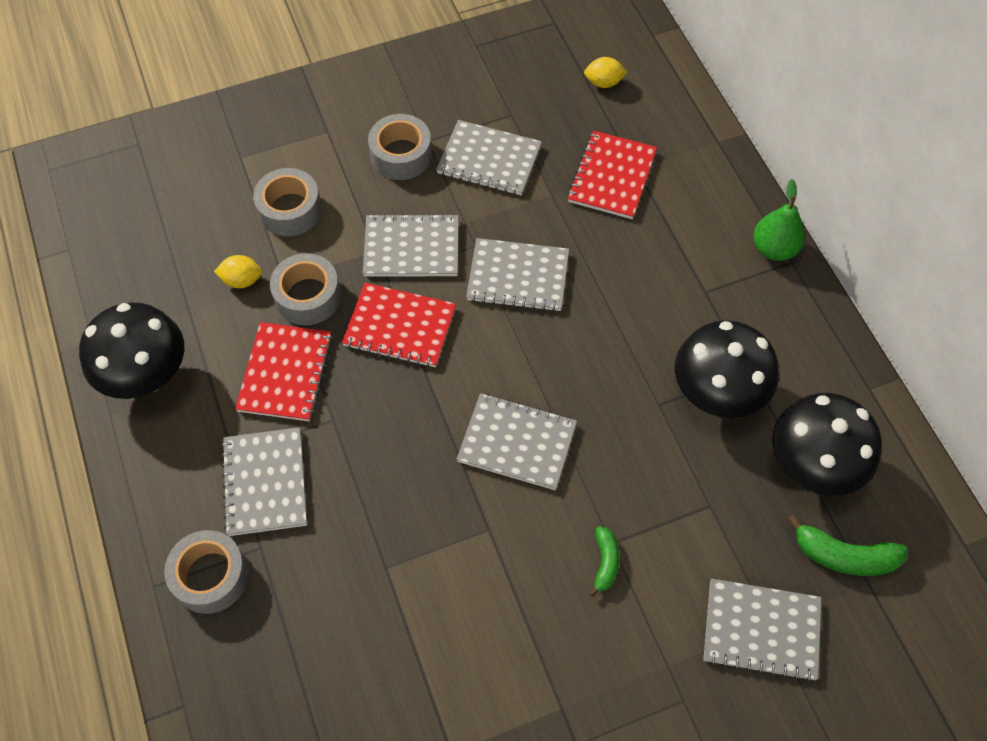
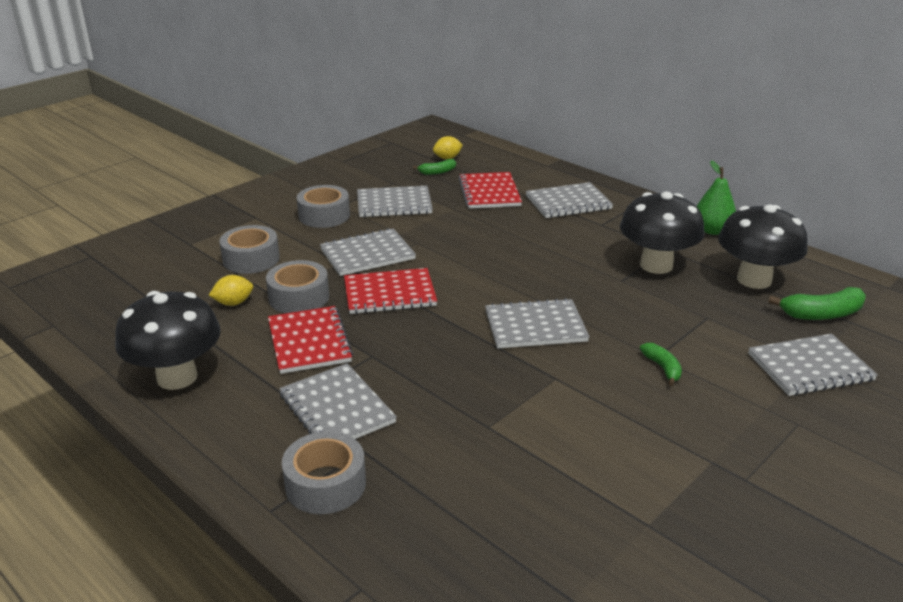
camera: 25 degrees left, 30 degrees down
grey notebook [466,238,569,312] -> grey notebook moved to [525,182,613,218]
green pear [753,179,805,261] -> green pear moved to [697,160,736,235]
none -> green banana [413,159,456,175]

